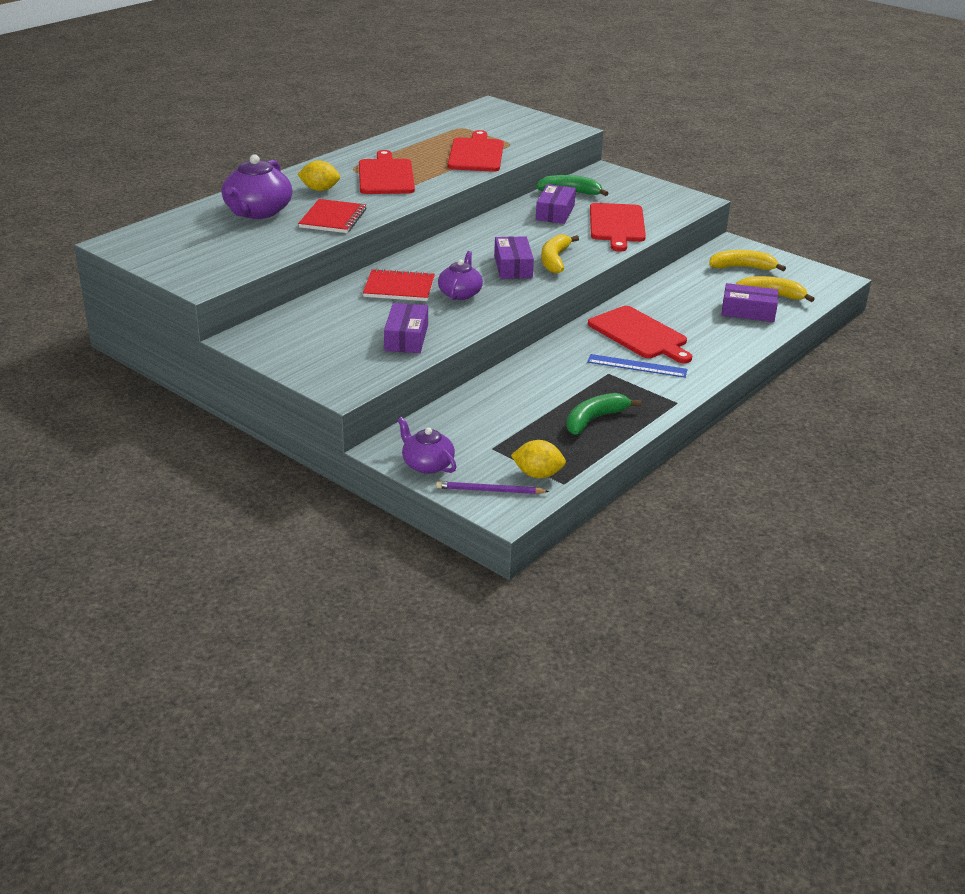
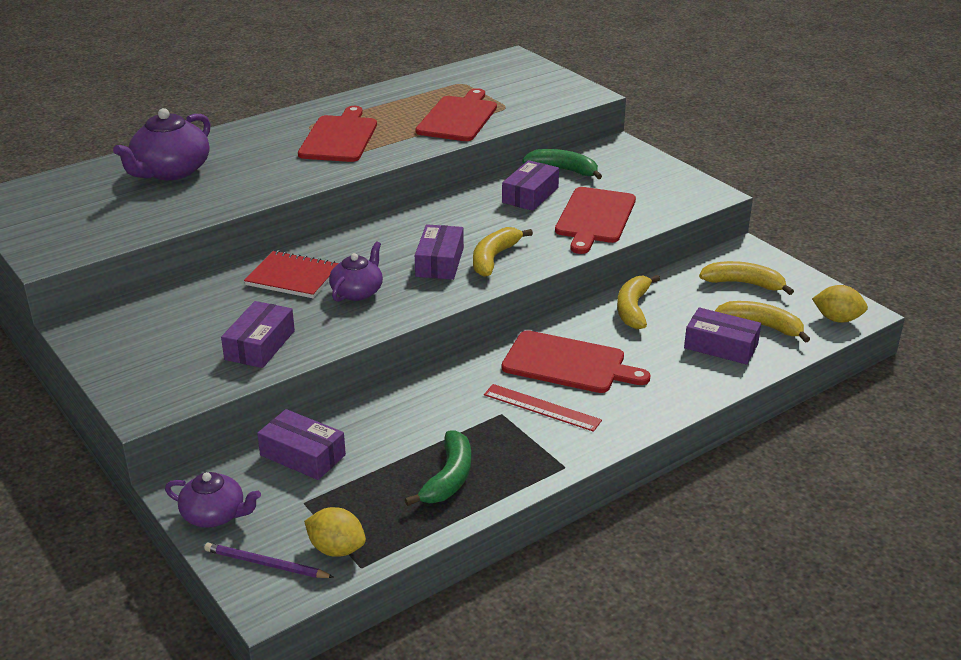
camera: 15 degrees right, 0 degrees up
yellow lemon [297,160,340,191] -> yellow lemon moved to [812,285,868,323]
red notebook [298,199,366,233] -> none
purple teapot [398,417,456,474] -> purple teapot turned 135 degrees clockwise [165,472,261,527]
green banana [566,393,642,435] -> green banana turned 135 degrees clockwise [405,430,471,506]
blue ruler [587,354,688,378] -> red ruler [484,384,602,432]
red cutting board [588,306,692,363] -> red cutting board turned 45 degrees counterclockwise [502,330,651,393]
none -> purple box [257,409,346,480]
none -> yellow banana [617,275,660,329]

